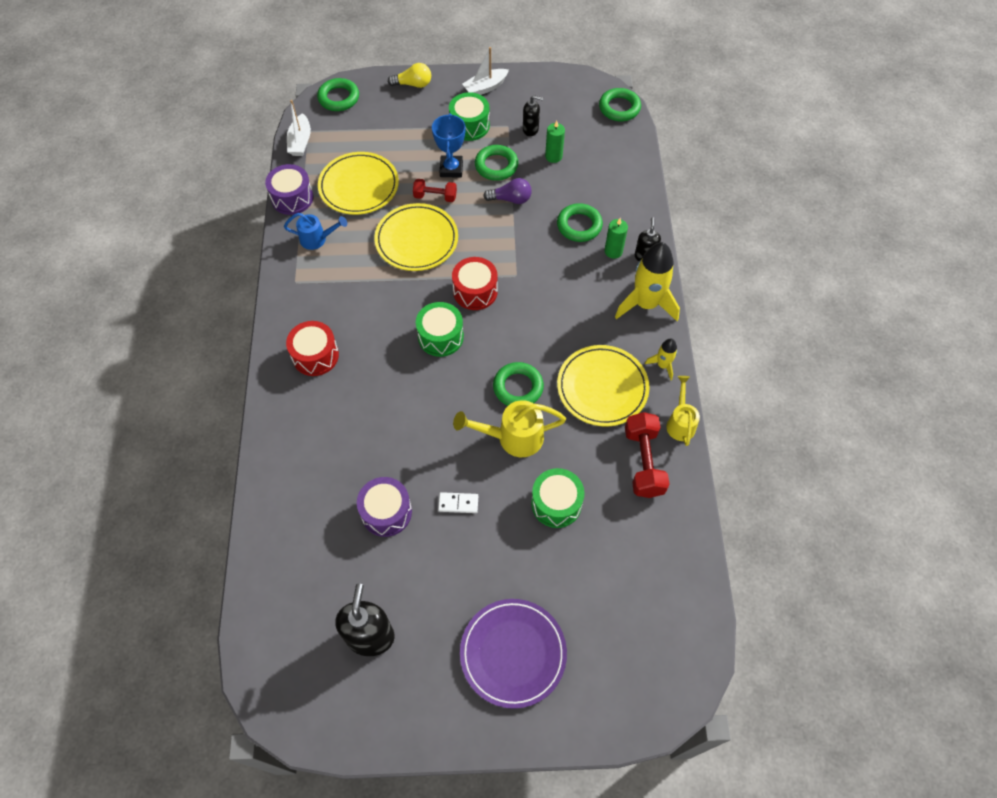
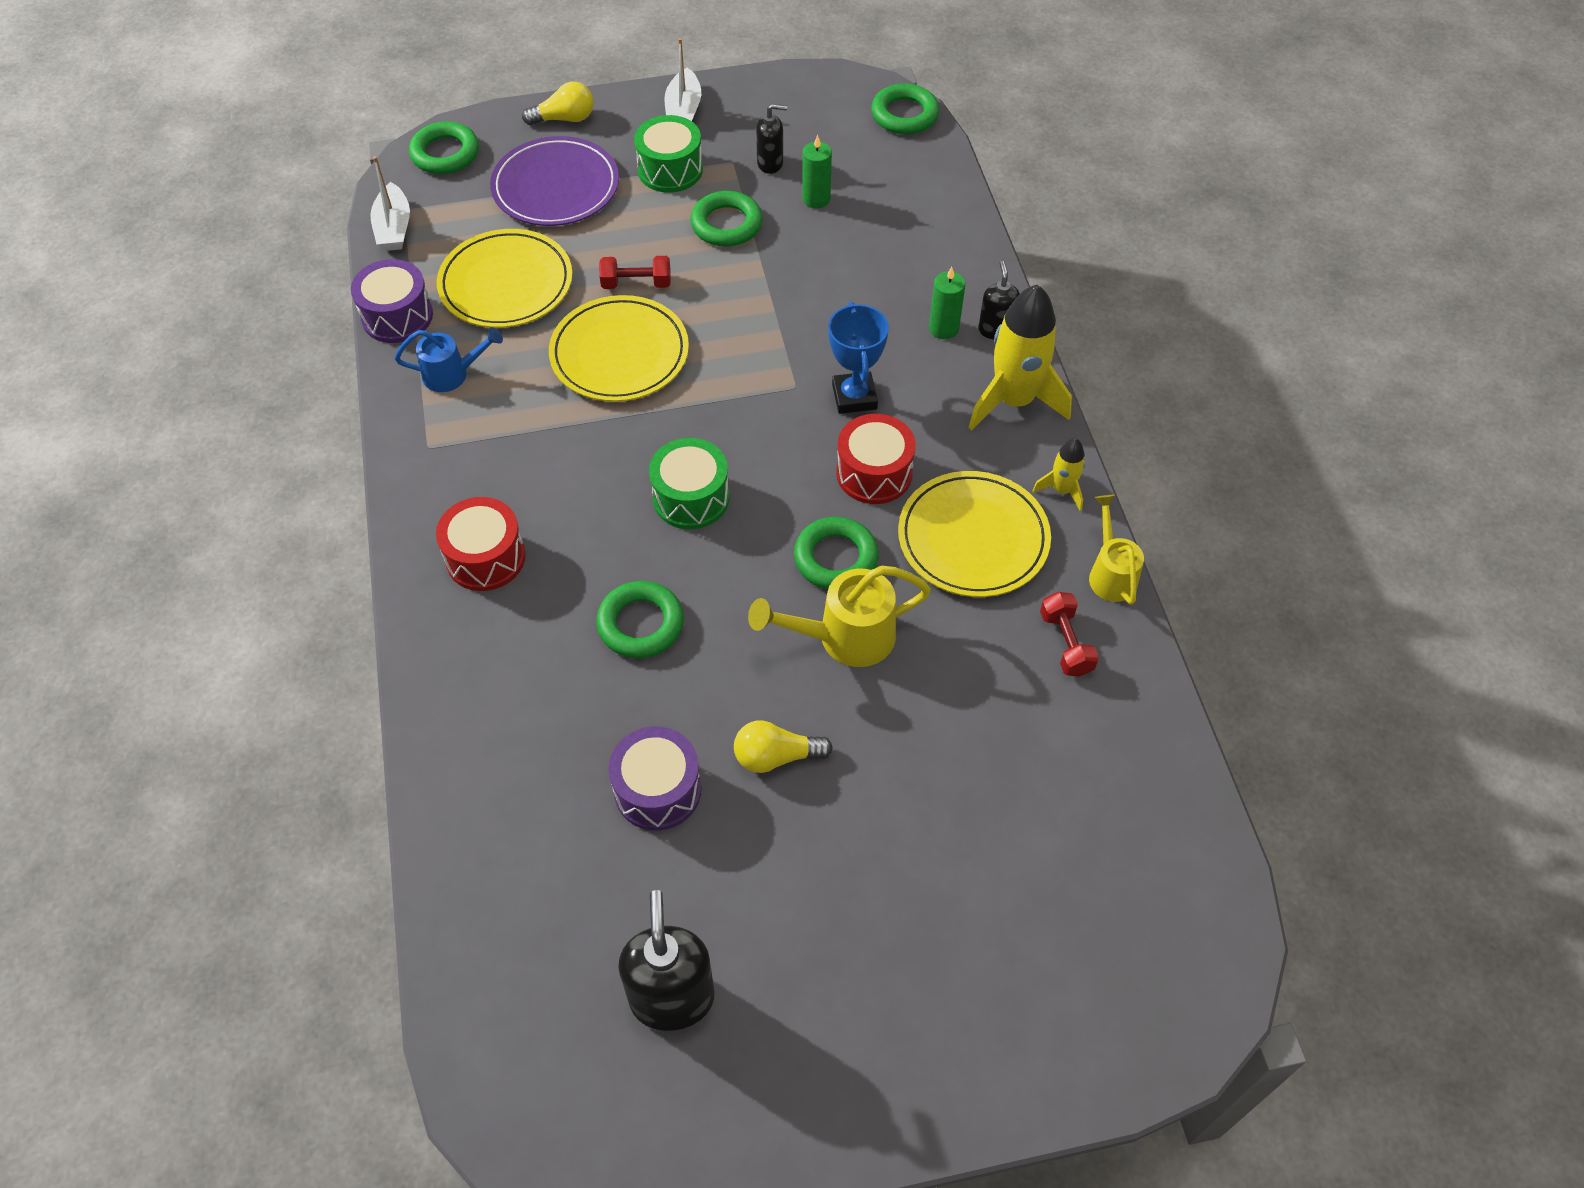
camera: 10 degrees left, 5 degrees down
blue trophy [432,113,466,178] -> blue trophy moved to [828,302,889,414]
white domino [438,492,478,513] -> yellow light bulb [734,720,833,773]
red drum [452,257,498,310] -> red drum moved to [836,414,916,504]
purple plate [460,599,567,709] -> purple plate moved to [490,136,619,226]
white boat [462,47,509,95] -> white boat turned 45 degrees counterclockwise [664,38,701,121]
purple light bulb [483,178,532,204] -> none
green drum [531,468,585,528] -> none
green ring [557,203,603,242] -> green ring moved to [596,581,684,658]
red dumbbell [625,412,670,498] -> red dumbbell [1040,592,1099,677], size x0.62

